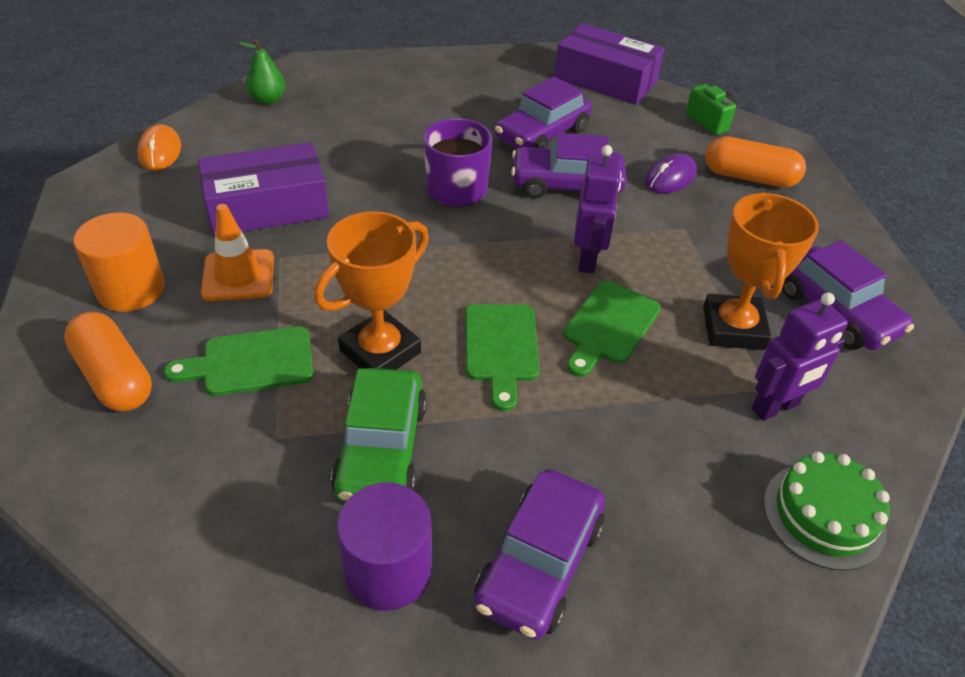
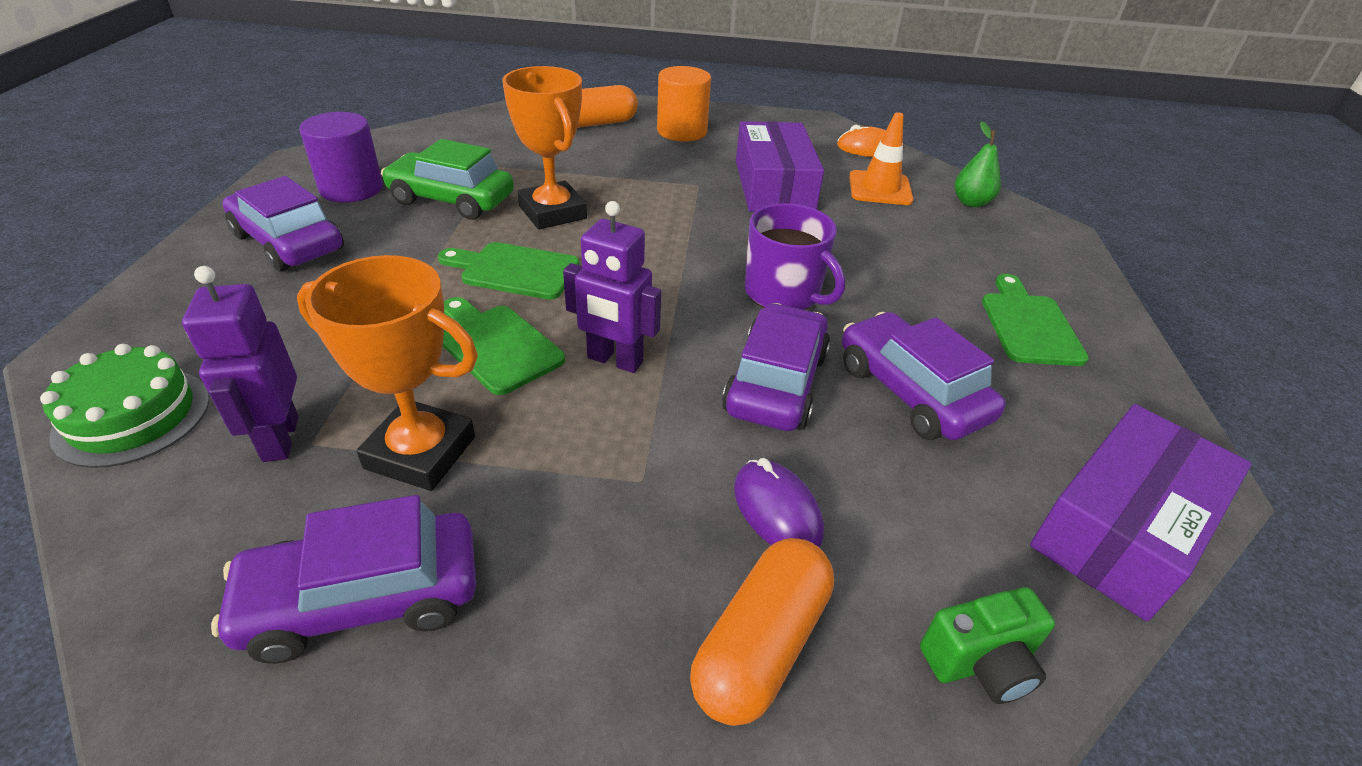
camera: 105 degrees right, 5 degrees down
green cutting board [164,326,313,396] -> green cutting board moved to [982,274,1089,366]
orange traffic cone [201,204,274,301] -> orange traffic cone moved to [849,112,914,205]

